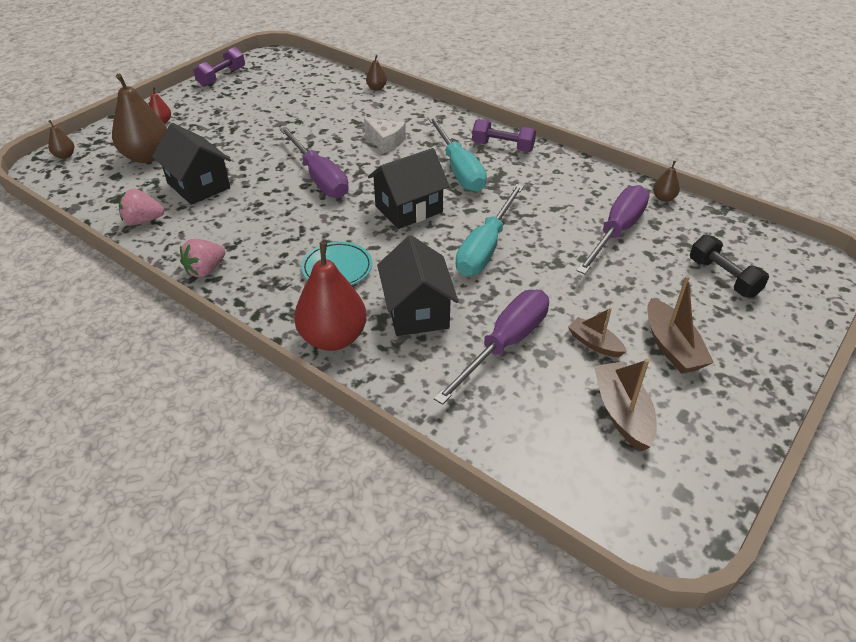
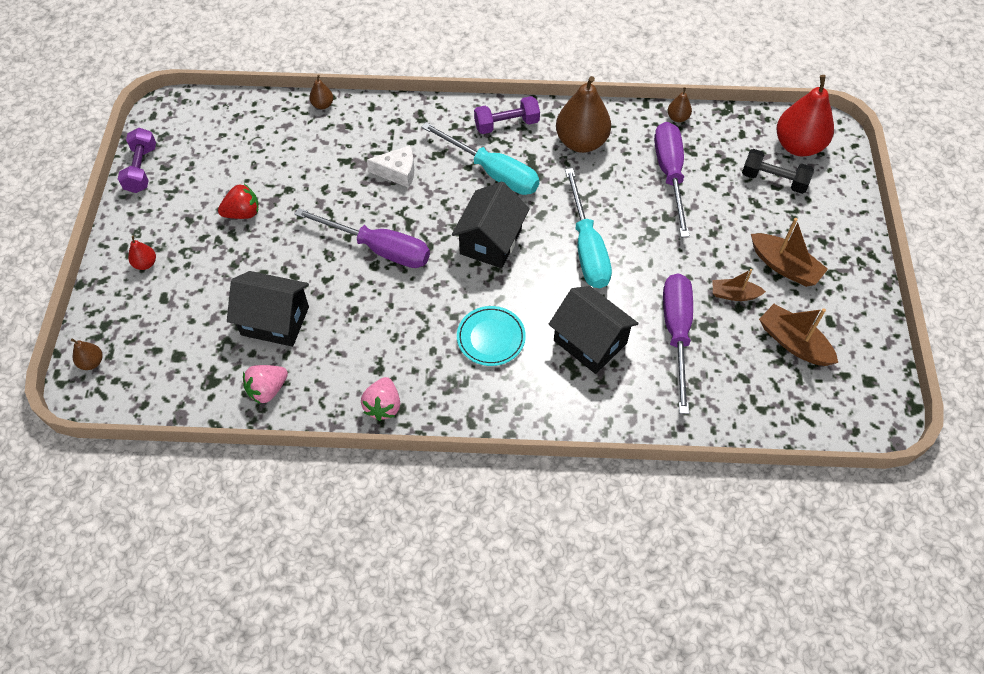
camera: 35 degrees left, 15 degrees up
brown pear [112,74,167,163] -> brown pear moved to [556,76,611,153]
red pear [294,242,367,351] -> red pear moved to [776,75,834,157]
none -> red strawberry [218,184,259,219]

